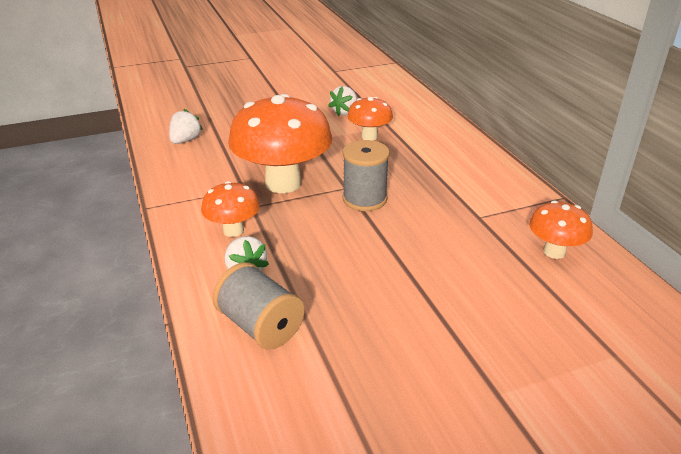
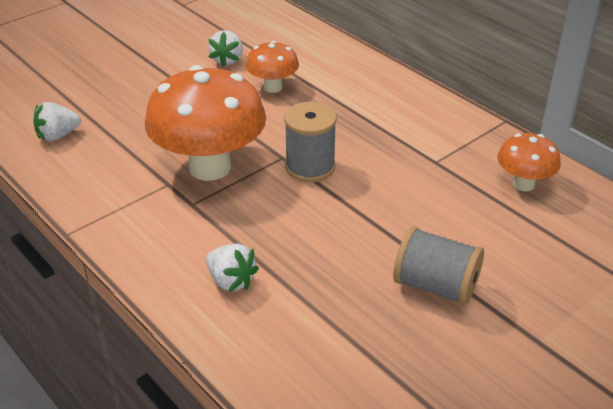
camera: 20 degrees left, 5 degrees up
white strawberry [169,109,203,144] -> white strawberry turned 120 degrees counterclockwise [33,102,81,141]
orange mushroom [201,181,260,237] -> none
grey spool [213,262,305,350] -> grey spool moved to [393,226,484,306]

